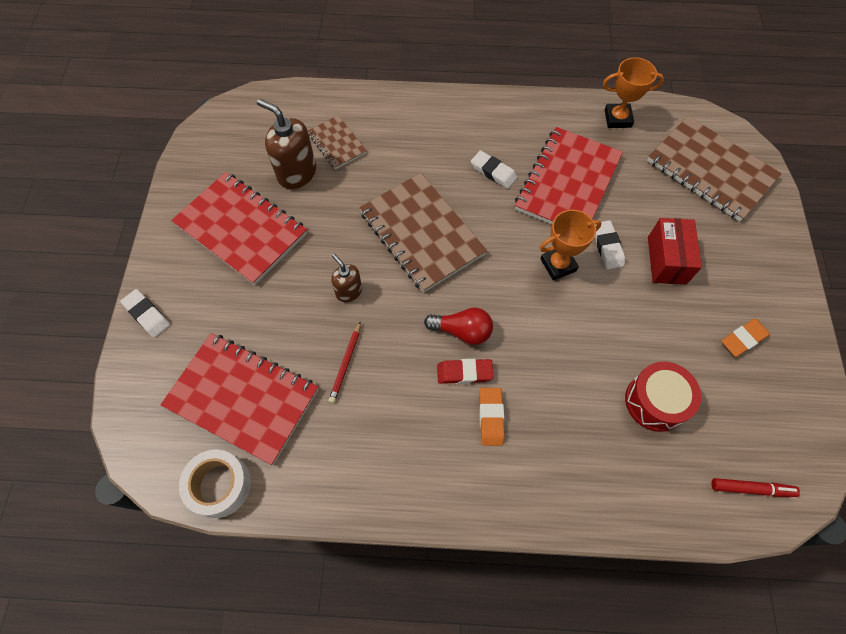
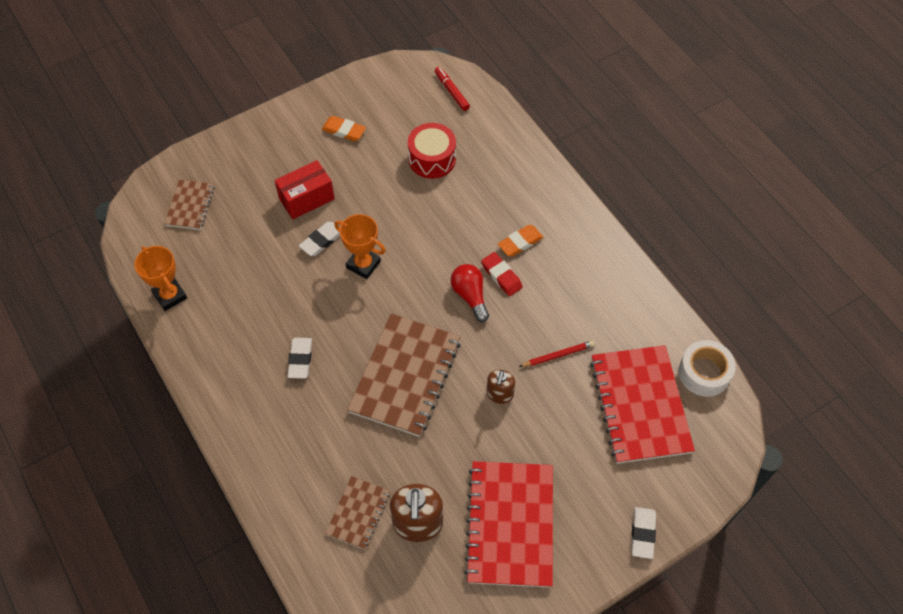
camera: 125 degrees left, 5 degrees down
red notebook [515,127,623,224] -> none
brown notebook [647,116,782,222] -> brown notebook [164,180,214,230], size x0.52

